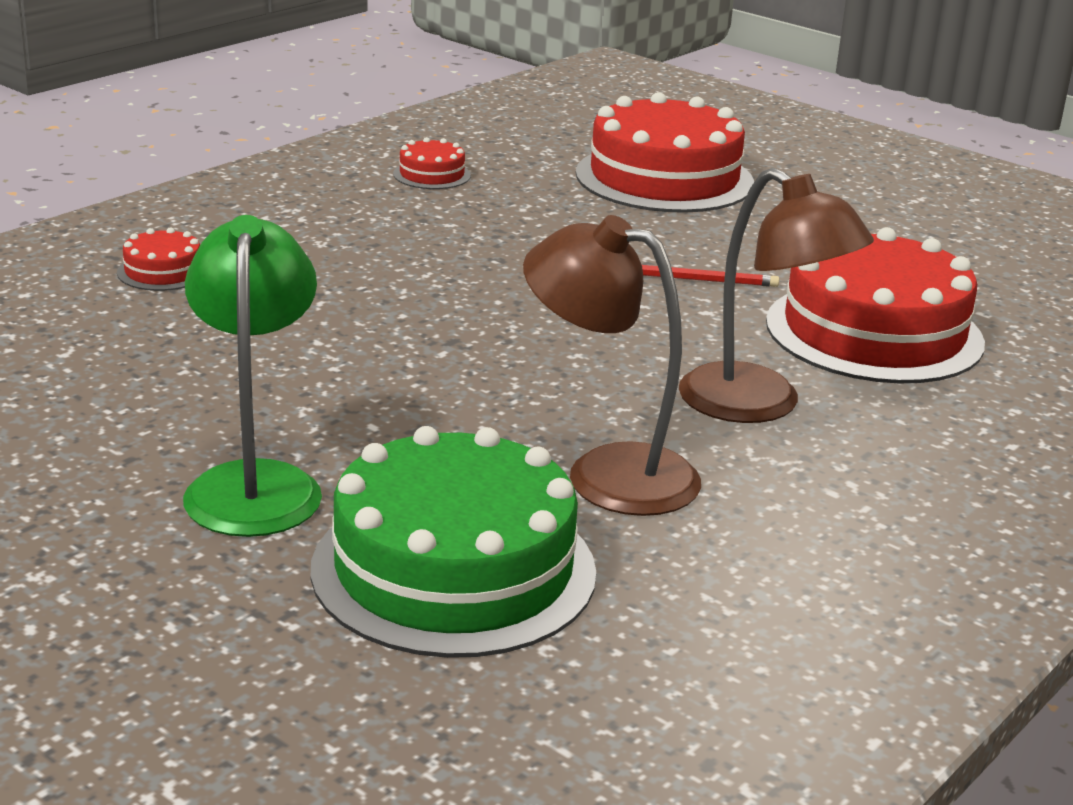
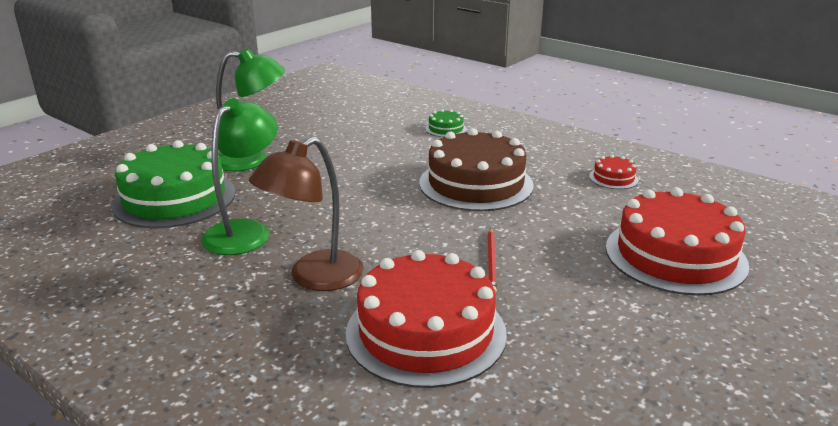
camera: 90 degrees right, 0 degrees up
red cake [117,227,200,291] -> green cake [425,109,467,137]
brown lamp [523,215,701,516] -> green lamp [201,98,278,255]
none -> brown cake [419,128,534,211]

